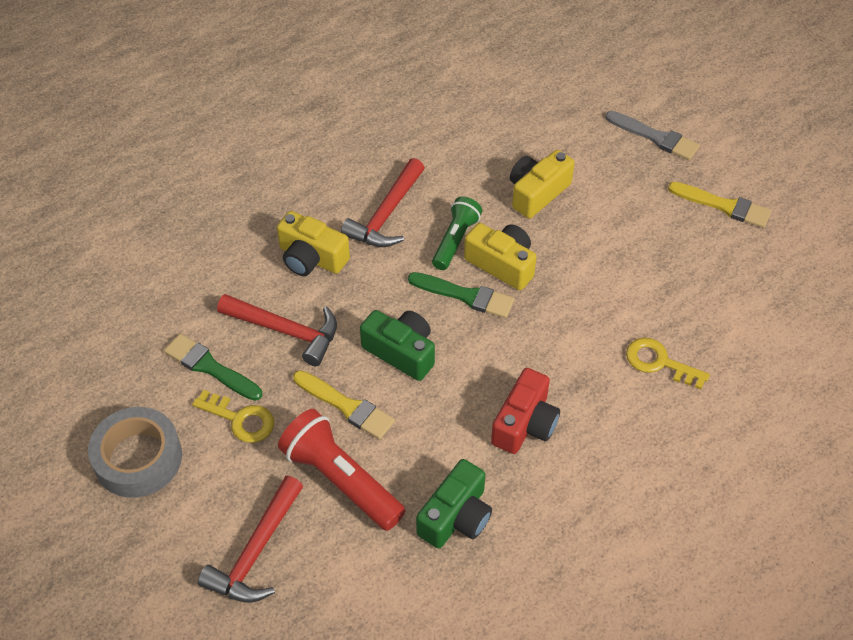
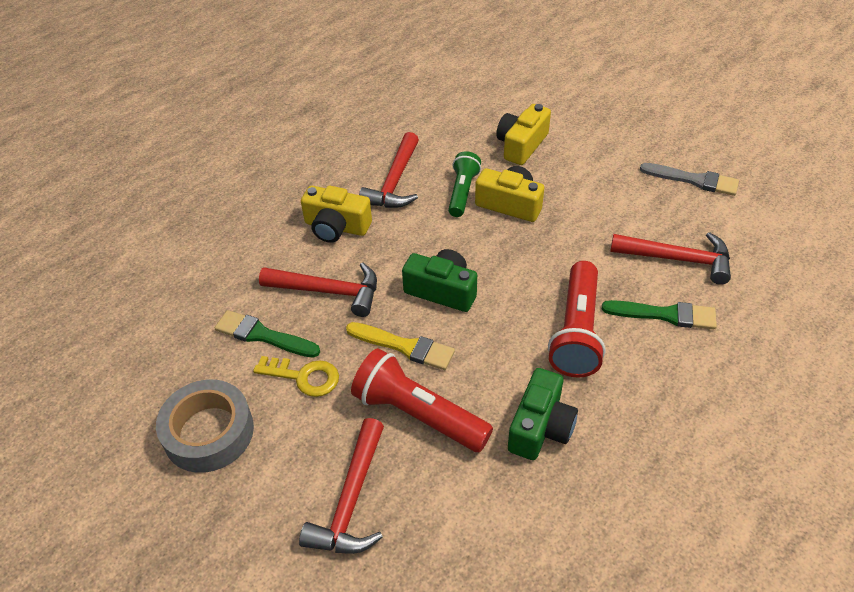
camera: 10 degrees left, 5 degrees down
green brush [408,272,515,318] -> green brush moved to [602,300,717,329]
red camera [491,368,560,454] -> red flashlight [548,261,606,377]
grey brush [606,111,700,160] -> grey brush moved to [640,163,739,196]
yellow key [626,338,710,389] -> red hammer [610,232,731,285]
yellow brush [668,182,772,228] -> none

